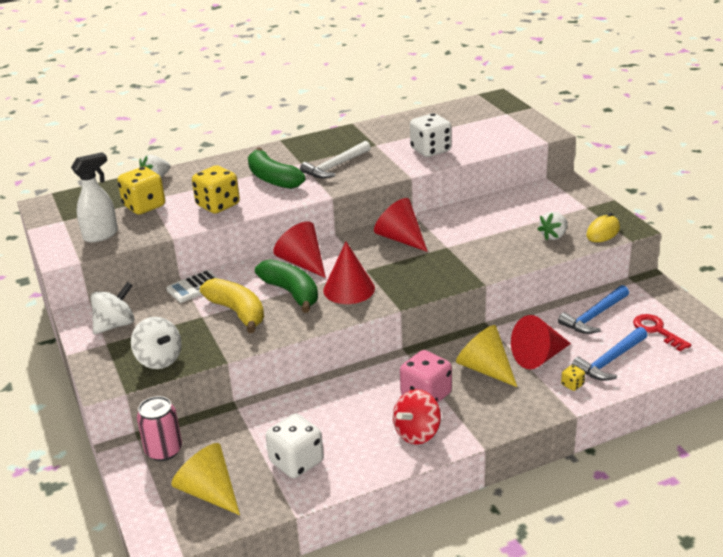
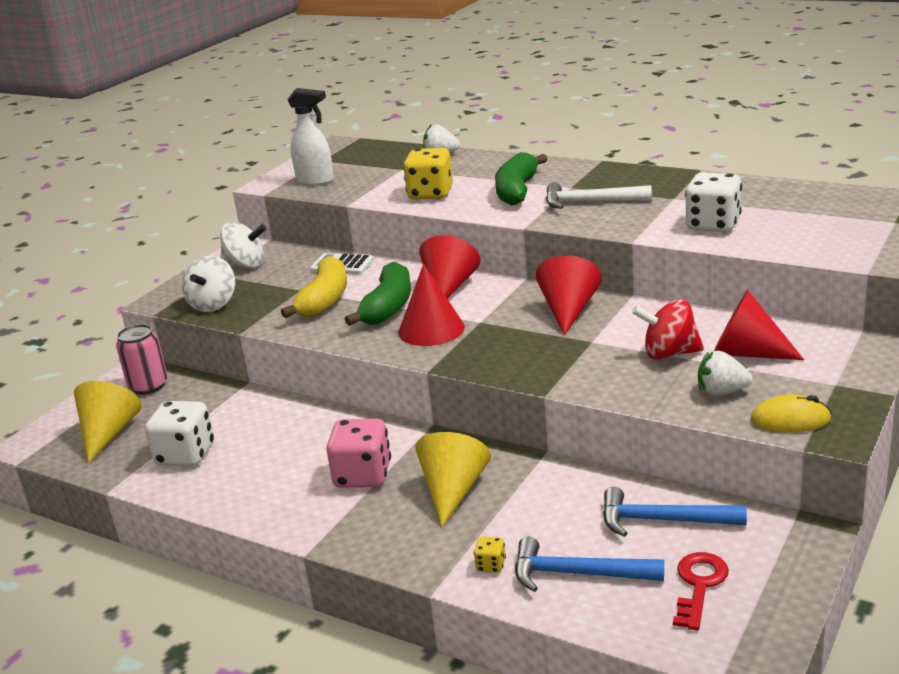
camera: 55 degrees right, 5 degrees down
yellow dice [117,167,165,215] -> none
red spinning top [393,389,441,444] -> red spinning top moved to [632,299,704,359]
red cone [511,315,571,369] -> red cone moved to [714,290,804,360]

